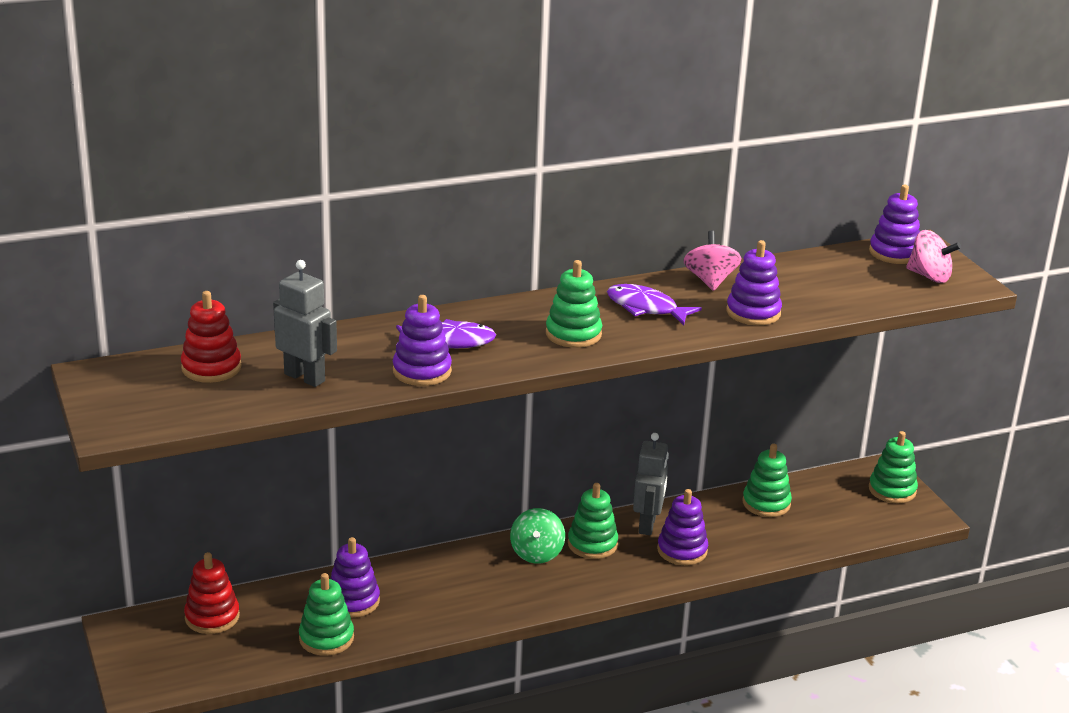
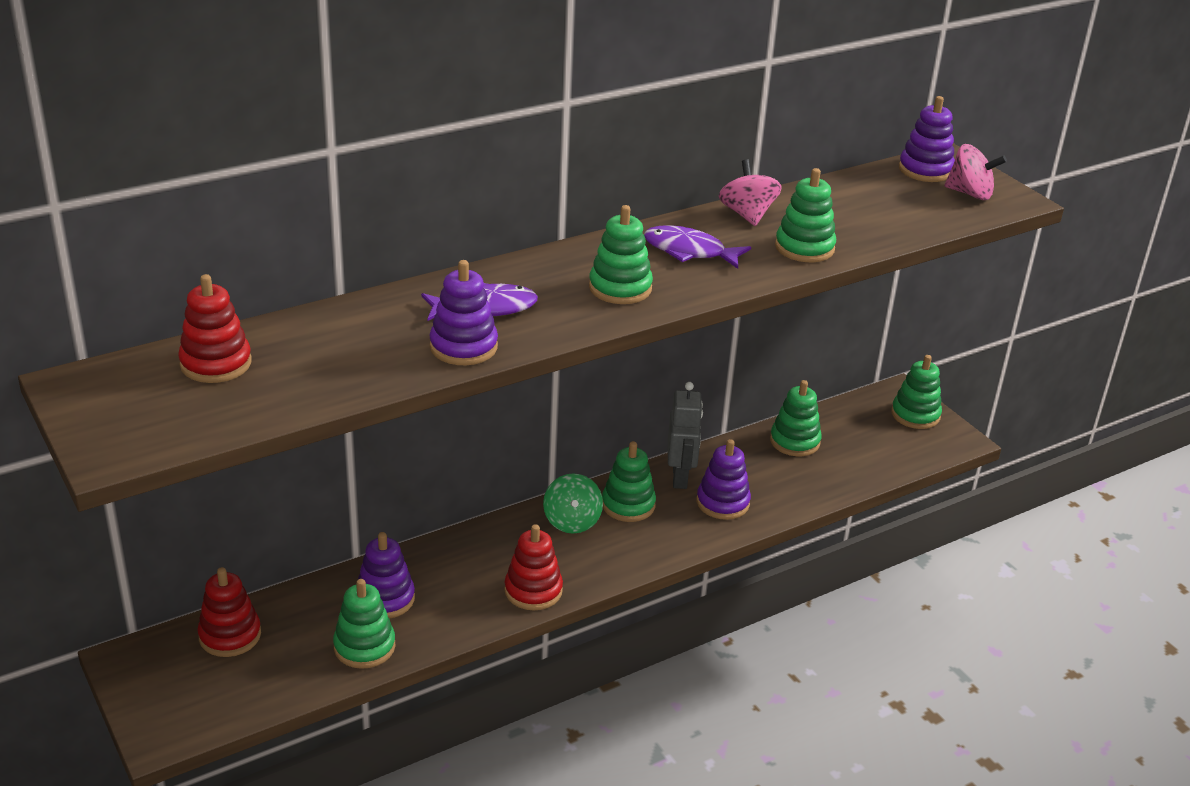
camera: 10 degrees left, 5 degrees up
grey robot [273,260,337,387] -> none
purple stacking toy [726,240,782,325] -> green stacking toy [775,168,836,262]
none -> red stacking toy [504,524,563,610]

